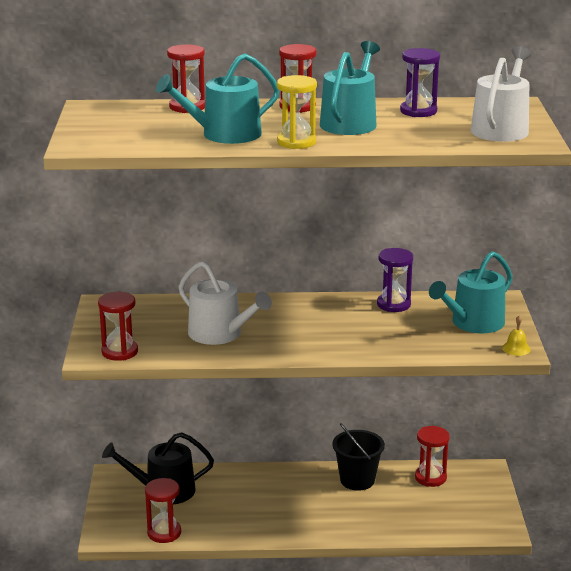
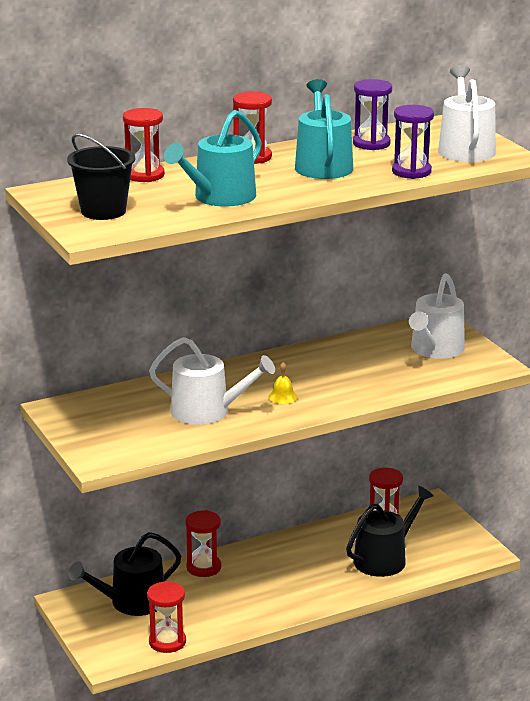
camera: 25 degrees left, 0 degrees up
red hourglass [98,292,138,361] -> red hourglass moved to [185,510,221,577]
yellow hourglass [277,75,317,149] -> none
black bucket [332,423,385,491] -> black bucket moved to [67,133,135,220]
purple hourglass [377,248,413,312] -> purple hourglass moved to [392,105,434,179]
turquoise watering can [429,251,513,333] -> white watering can [409,273,465,359]
yellow bell [502,316,531,356] -> yellow bell moved to [268,362,298,404]
none -> black watering can [346,486,434,577]

